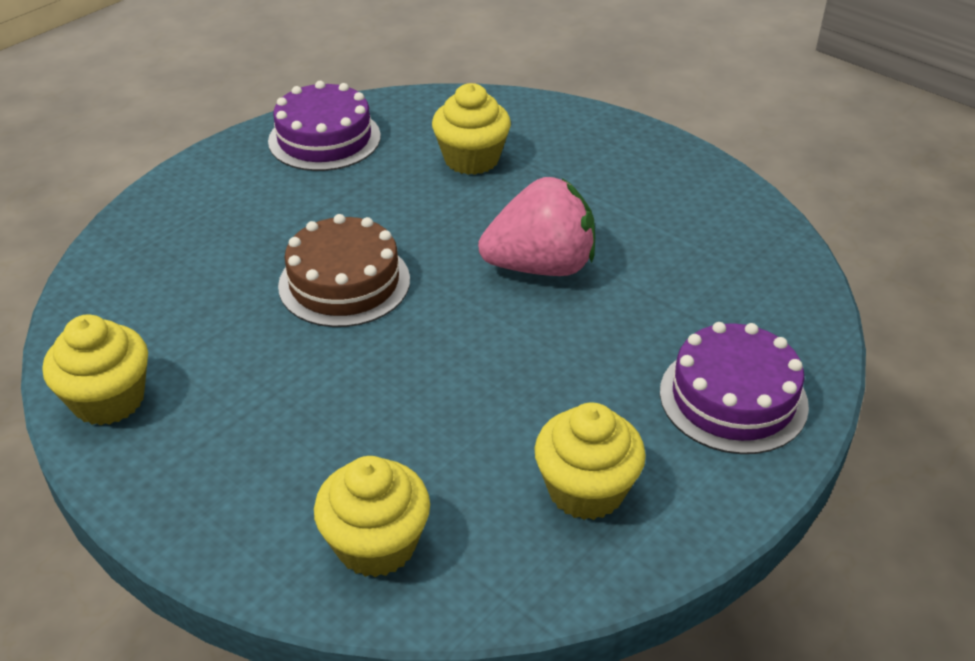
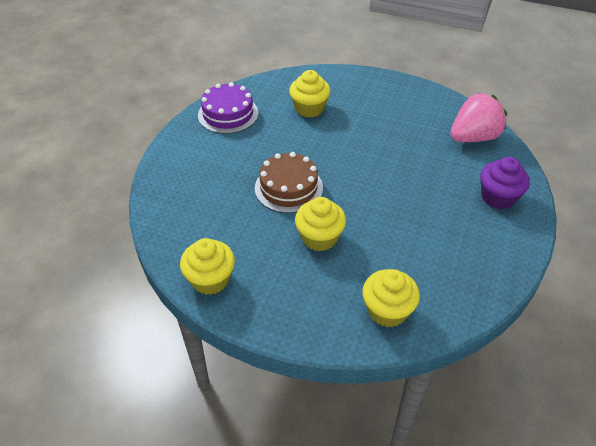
camera: 20 degrees left, 5 degrees up
pink strawberry [478,177,595,276] -> pink strawberry moved to [450,93,507,142]
yellow cupcake [534,403,646,520] -> yellow cupcake moved to [295,197,346,251]
purple cake [660,322,809,454] -> purple cupcake [480,157,530,209]

